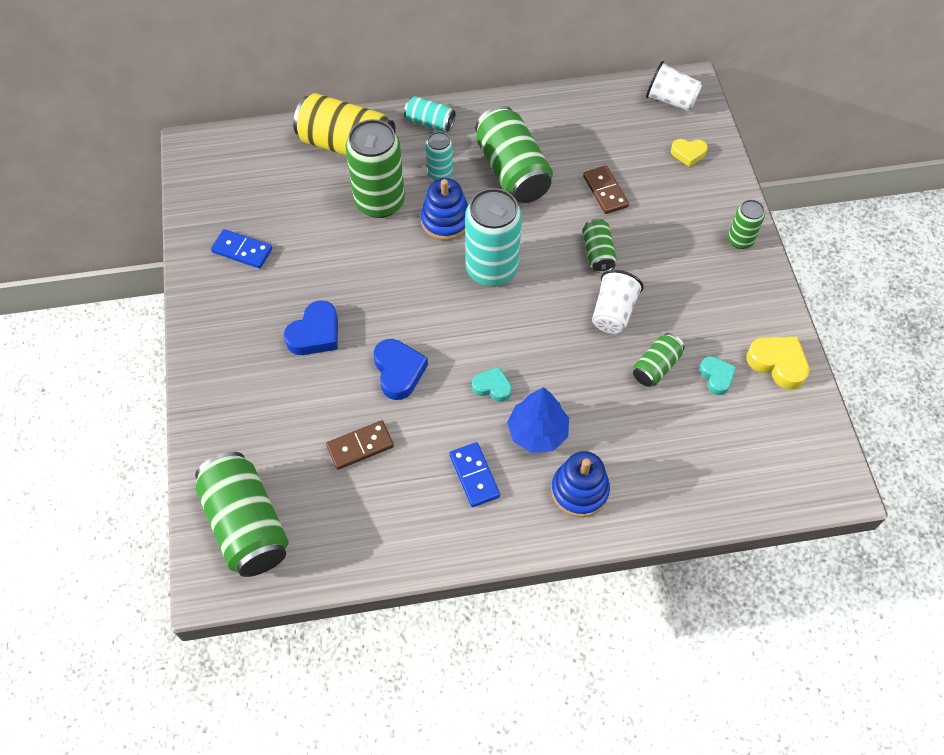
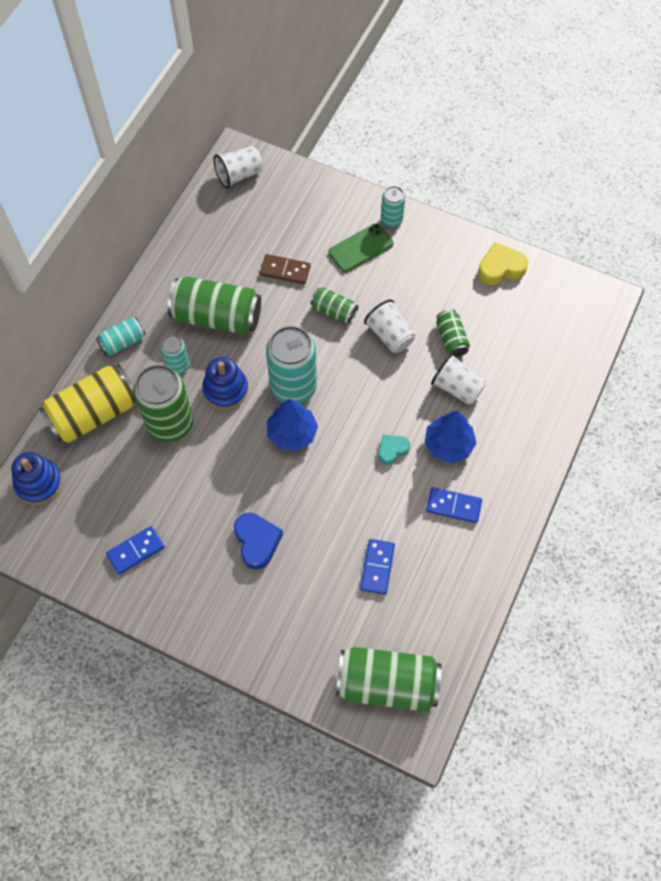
camera: 55 degrees left, 5 degrees up
brown domino [326,420,394,470] -> blue domino [360,539,395,595]
blue heart [374,339,428,400] -> none
blue stacking toy [551,451,610,517] -> blue stacking toy moved to [11,452,62,505]
yellow heart [671,139,708,167] -> none
turquoise heart [699,356,736,395] -> none
green can [728,200,765,249] -> turquoise can [381,186,405,227]
none -> blue tree [267,399,318,451]
none -> green phone [328,223,393,272]
none -> white cup [431,353,486,405]

